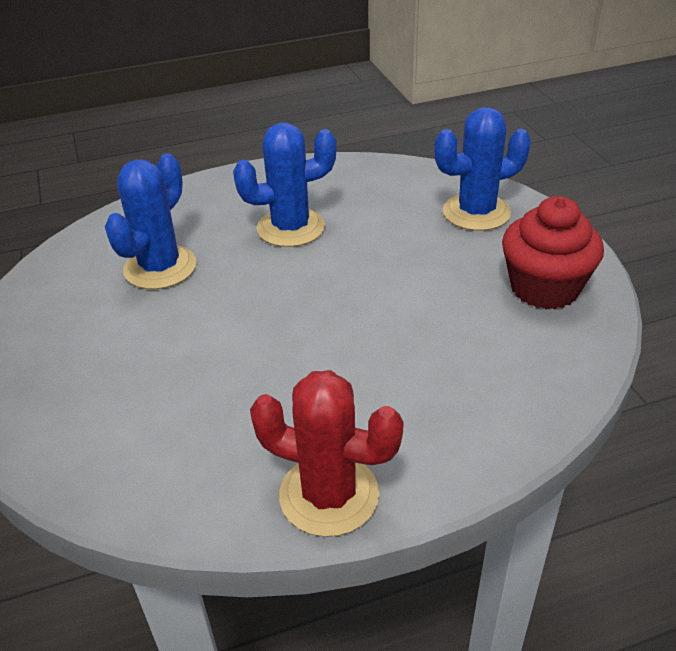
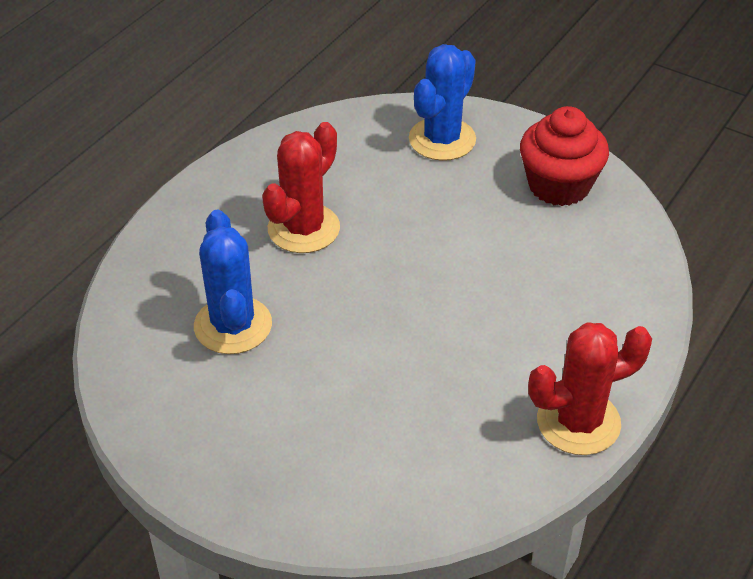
camera: 40 degrees left, 5 degrees up
blue cactus [233,122,336,247] -> red cactus [262,122,340,253]

